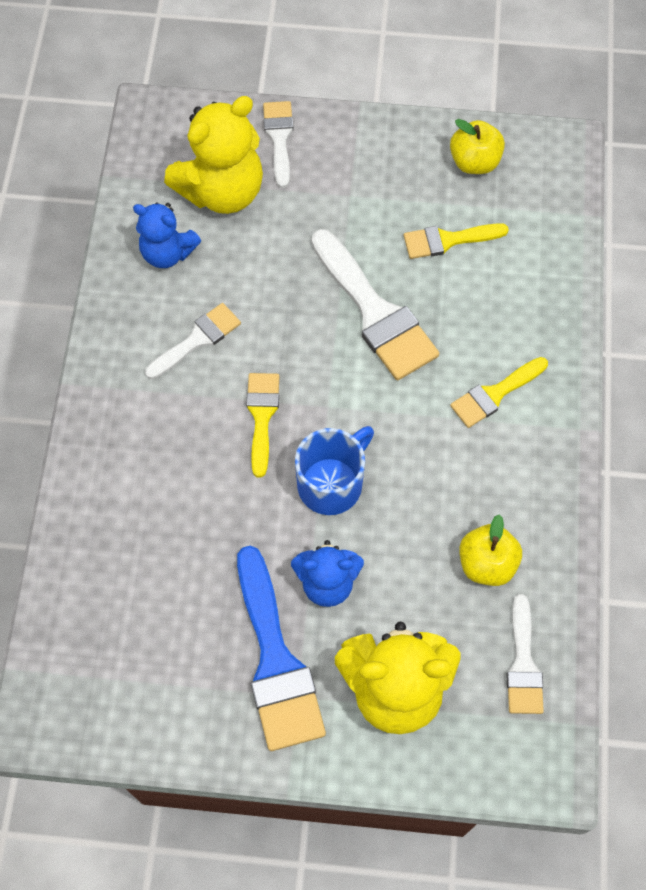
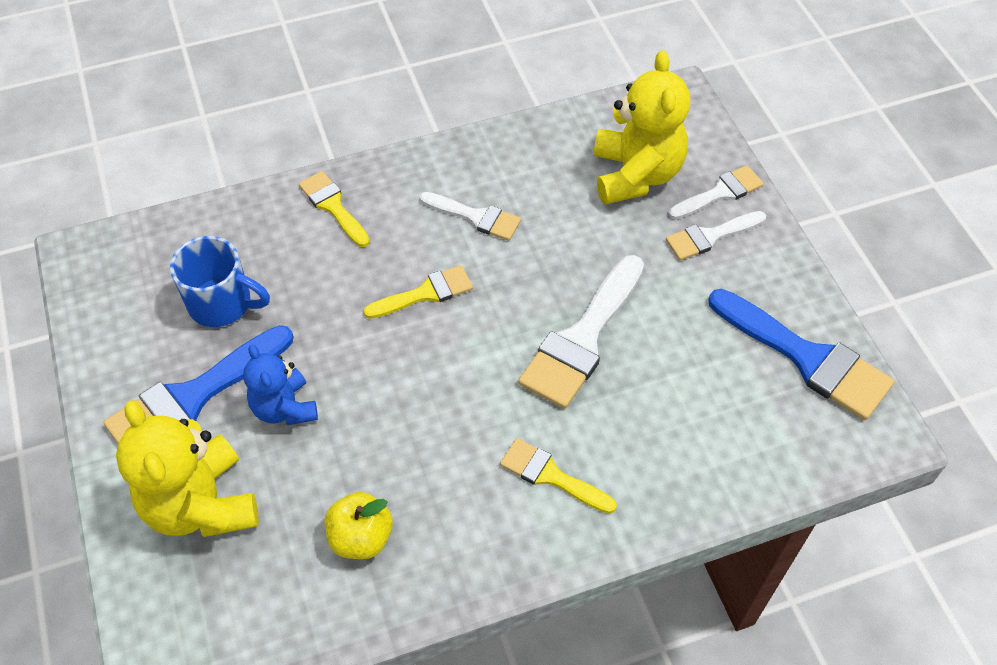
camera: 65 degrees right, 10 degrees down
blue teddy bear [133,202,201,268] -> none
yellow teddy bear [164,96,263,214] -> yellow teddy bear turned 120 degrees counterclockwise [594,50,690,205]
blue mug [295,426,374,515] -> blue mug moved to [170,236,270,327]
yellow brush [404,223,509,259] -> yellow brush moved to [299,171,370,247]
yellow apple [450,119,505,174] -> blue brush [708,289,894,420]
white brush [506,594,544,714] -> white brush moved to [666,211,766,260]

